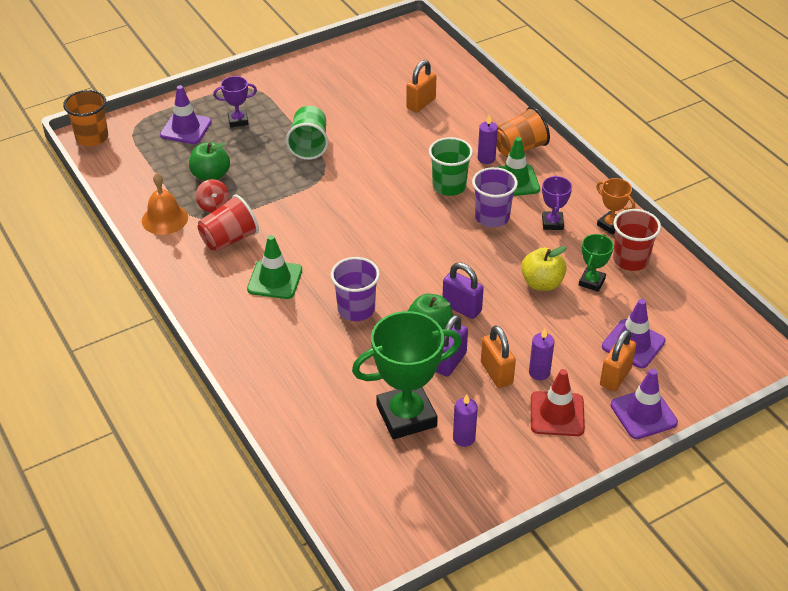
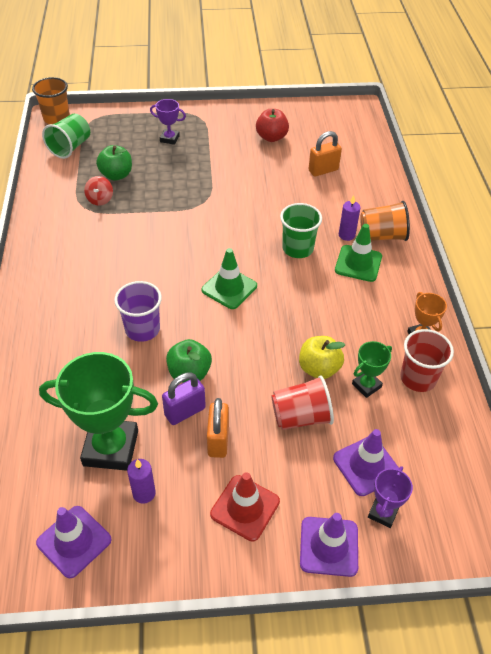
camera: 25 degrees right, 5 degrees up
orange bell [142,173,188,235] -> none
purple traffic cone [160,85,212,144] -> purple traffic cone moved to [36,506,111,578]
red cup [198,195,259,252] -> red cup moved to [271,375,334,430]
green traffic cone [247,235,302,299] -> green traffic cone moved to [201,248,257,309]
green cup [286,106,328,160] -> green cup moved to [42,114,90,159]
purple padlock [442,263,484,319] -> none
purple cup [472,167,518,227] -> none
purple candle [529,329,554,380] -> none
purple trophy [542,175,572,230] -> purple trophy moved to [368,466,413,528]
orange padlock [600,330,636,391] -> none
none -> red apple [256,109,289,142]

